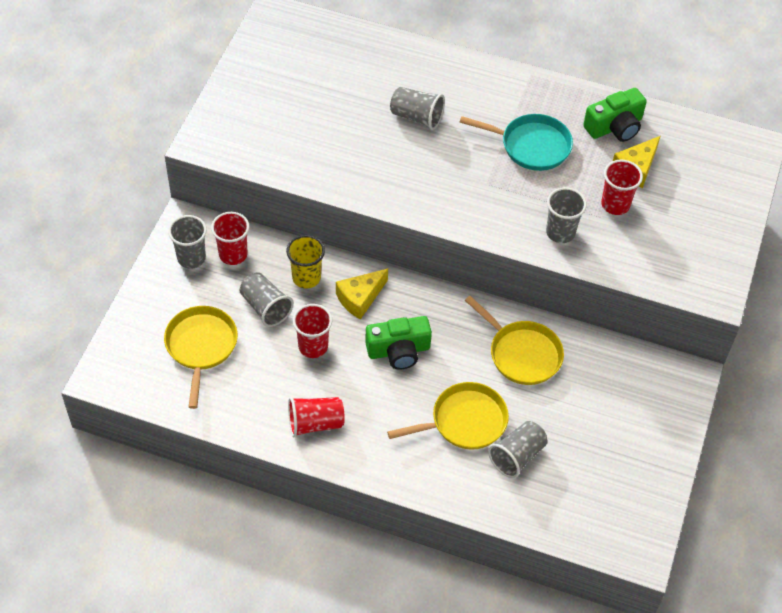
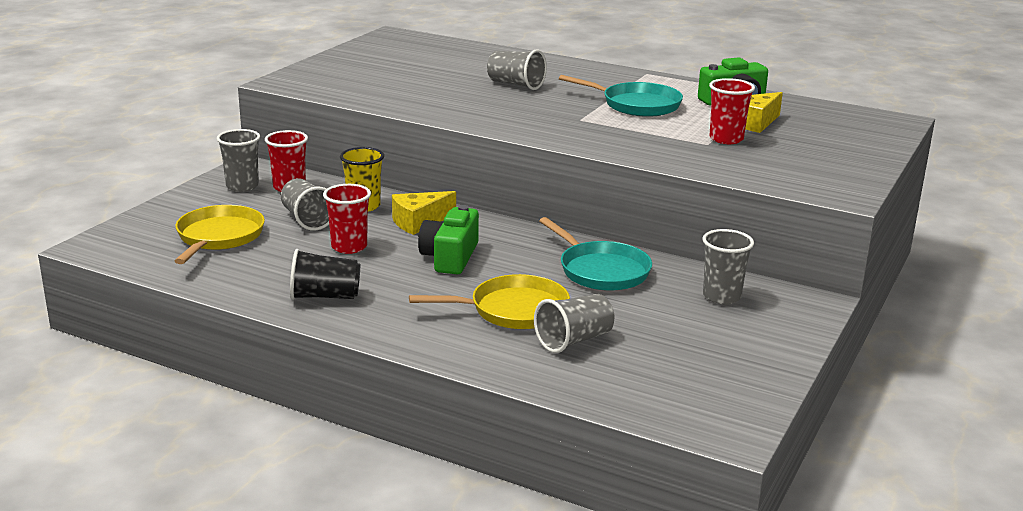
camera: 10 degrees right, 30 degrees down
red cup [288,397,345,437] -> black cup [290,249,360,300]
green camera [365,316,432,370] -> green camera turned 105 degrees clockwise [418,205,479,274]
yellow pan [465,296,564,385] -> turquoise pan [539,217,652,291]
grey cup [546,187,587,243] -> grey cup moved to [702,229,754,304]

